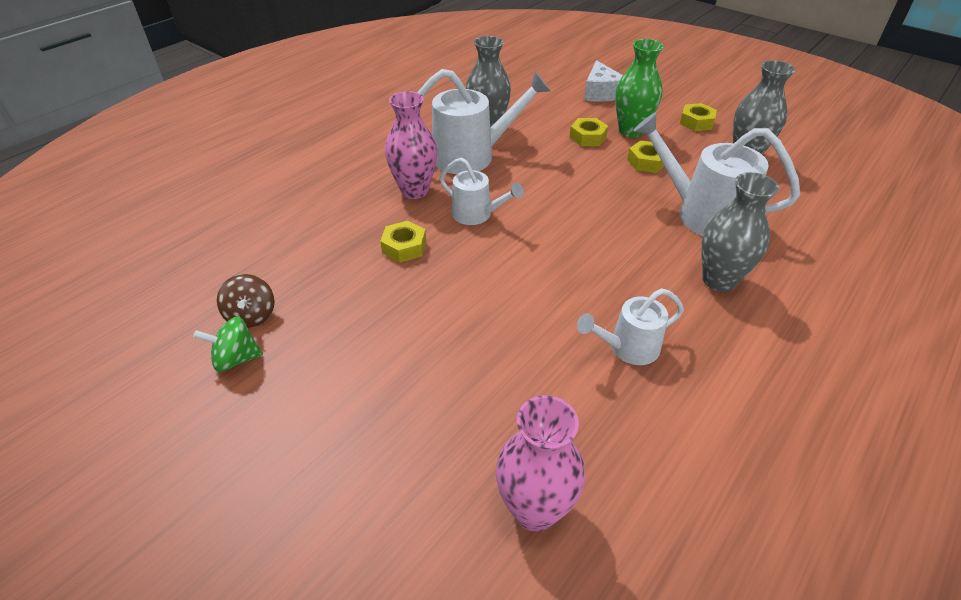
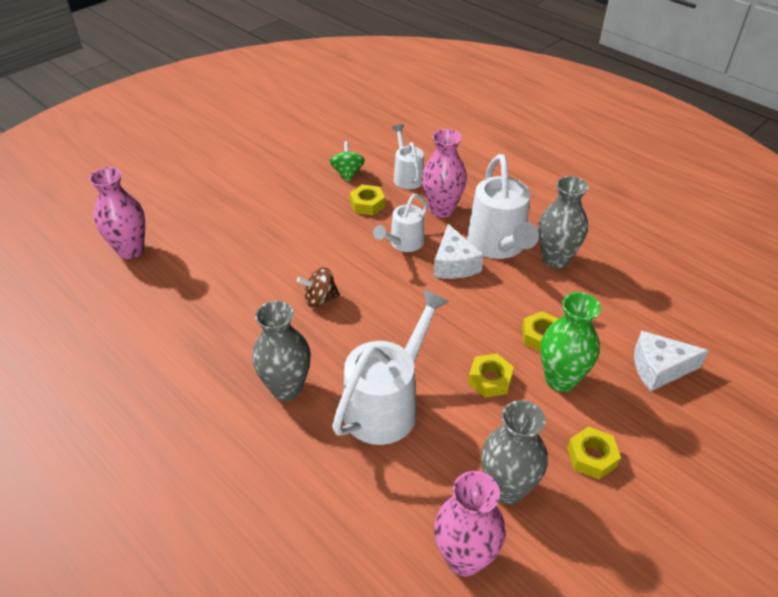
camera: 95 degrees right, 0 degrees up
green spinning top [193,316,263,372] -> green spinning top moved to [330,141,365,182]
brown spinning top [217,274,275,328] -> brown spinning top moved to [297,267,340,308]
white watering can [577,288,684,365] -> white watering can moved to [392,124,424,189]
none -> white cheese [434,224,484,279]
none -> pink vase [434,471,505,576]

